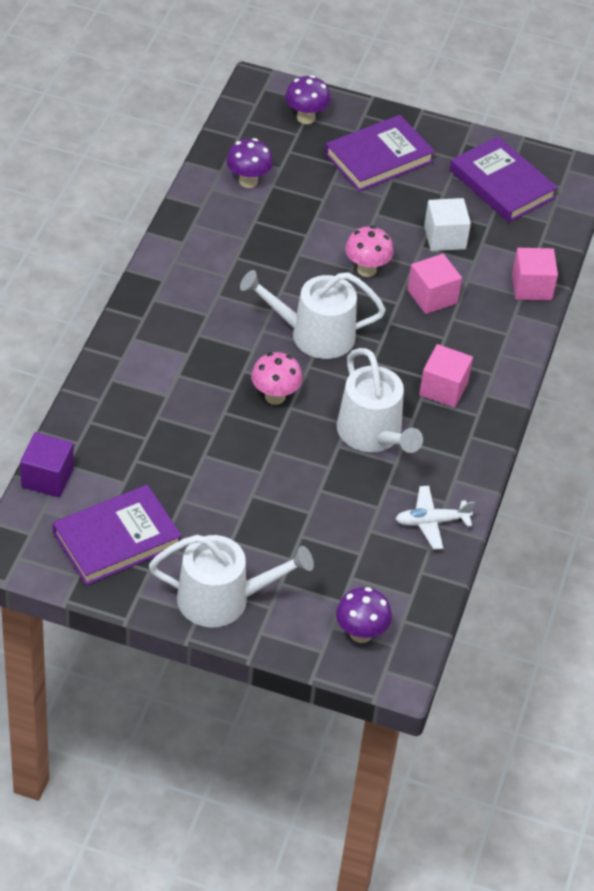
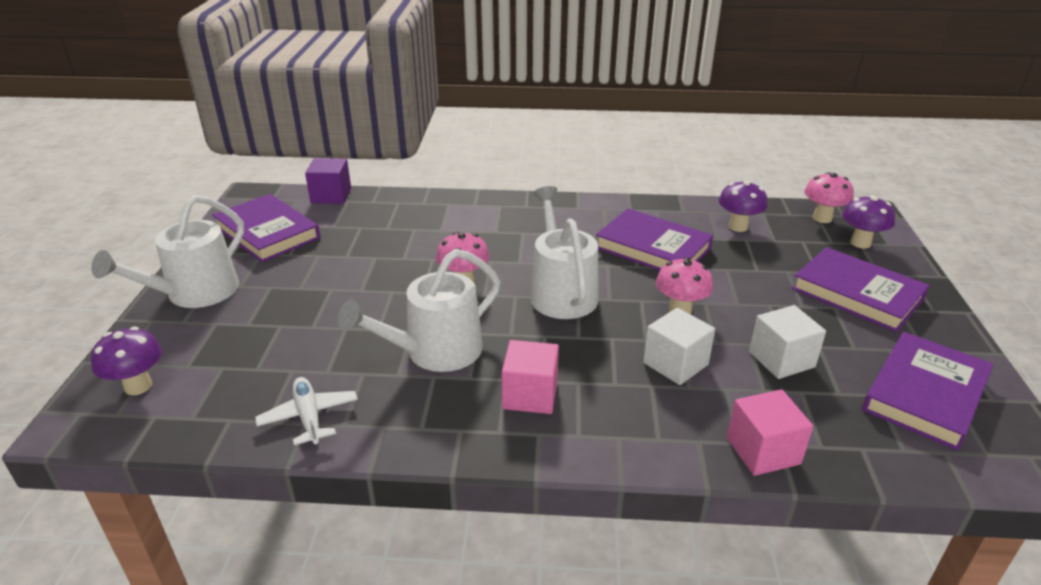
camera: 80 degrees right, 15 degrees down
white watering can [149,535,314,627] -> white watering can turned 45 degrees clockwise [91,195,244,308]
pink cube [407,254,462,314] -> white cube [643,308,715,385]
none -> purple book [596,208,713,270]
none -> pink mushroom [804,172,854,223]

